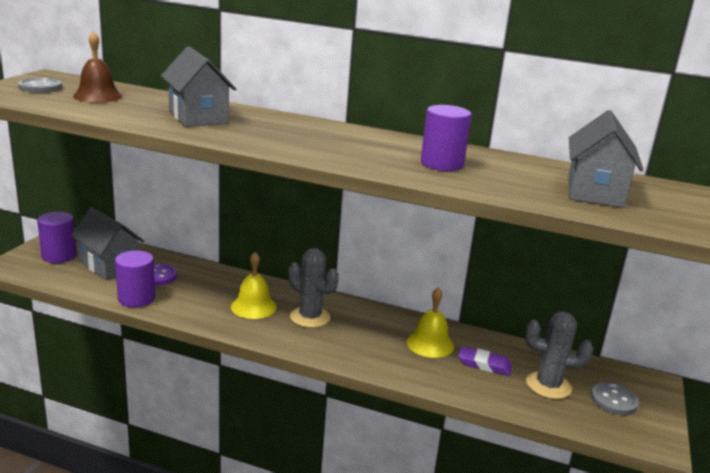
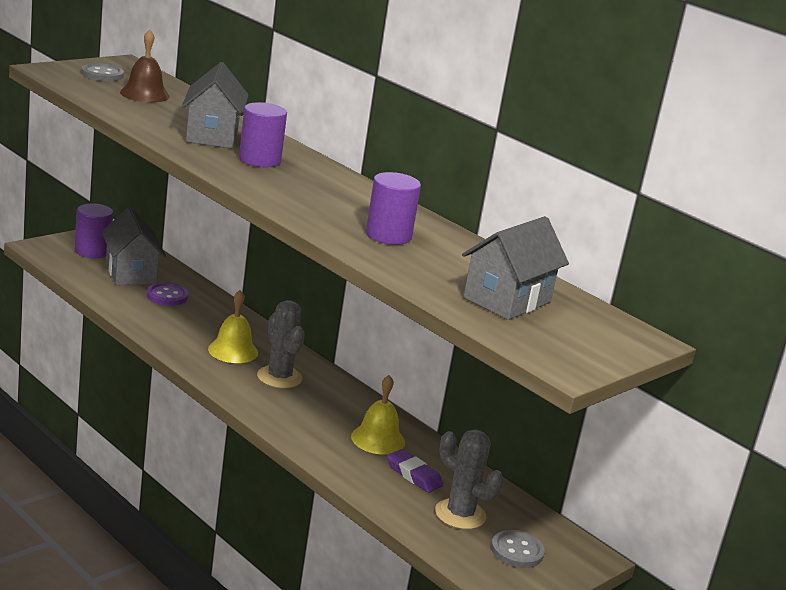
camera: 25 degrees right, 0 degrees up
purple cylinder [115,250,155,308] -> purple cylinder moved to [239,102,287,167]

